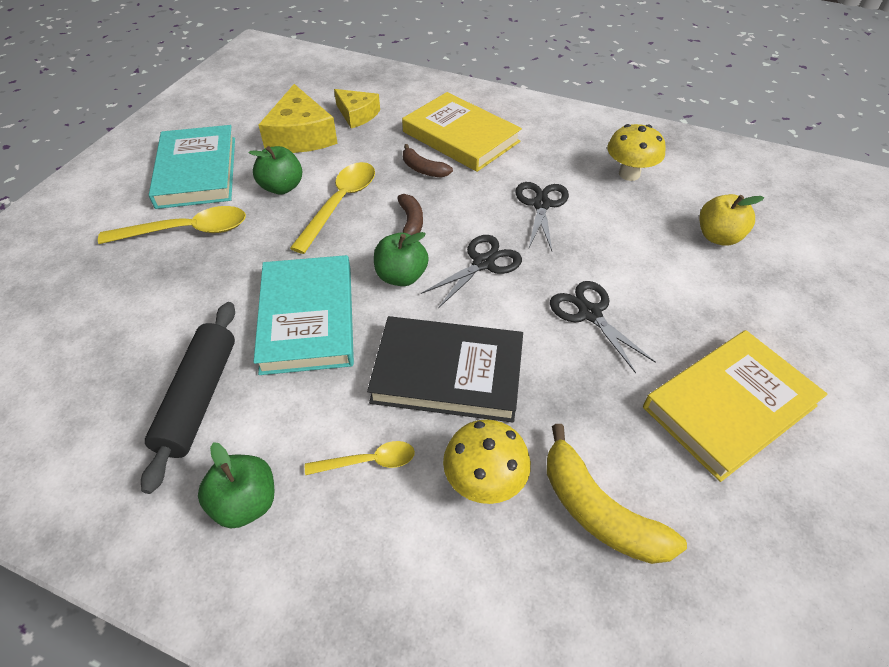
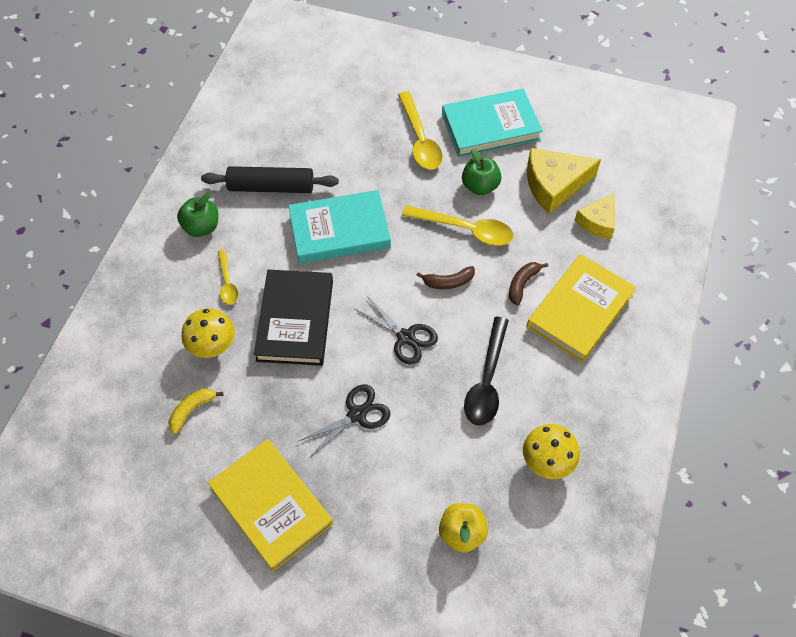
camera: 85 degrees right, 10 degrees up
green apple [374,232,429,286] -> none
black scissors [515,182,569,251] -> black spoon [464,317,509,425]
yellow banana [547,424,687,564] -> yellow banana [168,389,223,434], size x0.59

